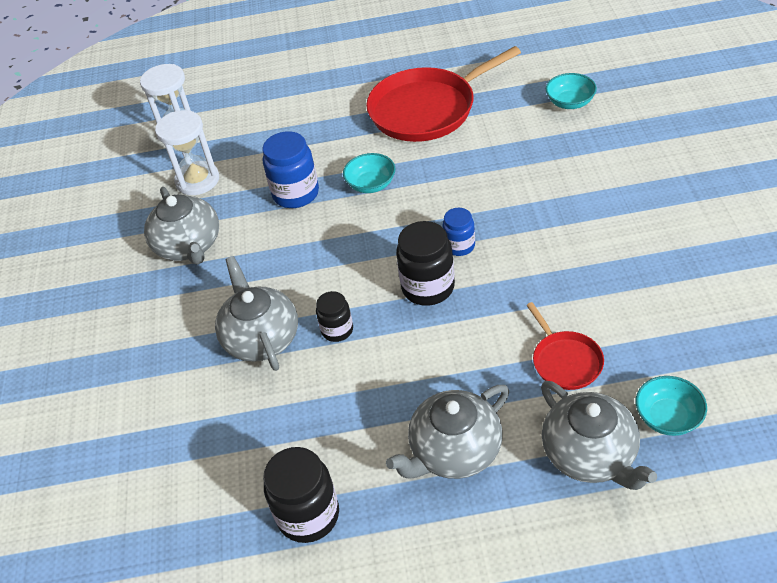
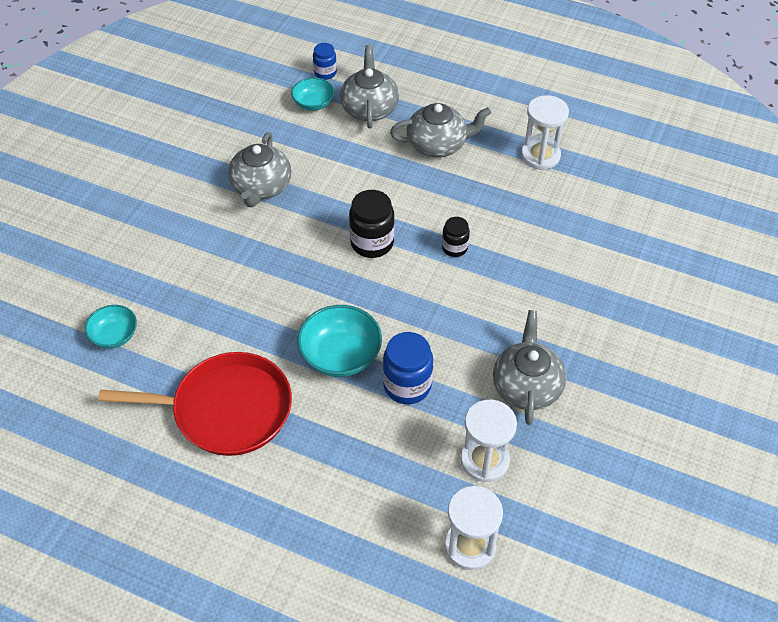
camera: 155 degrees left, 5 degrees up
grey teapot [215,256,298,371] -> grey teapot moved to [228,132,291,207]
black jar [263,447,339,543] -> white hourglass [521,95,569,170]
turquoise bowl [343,153,395,193] -> turquoise bowl [297,305,382,377], size x1.60
blue jar [442,208,475,256] -> blue jar moved to [313,43,337,80]
red pan [526,302,604,390] -> none

